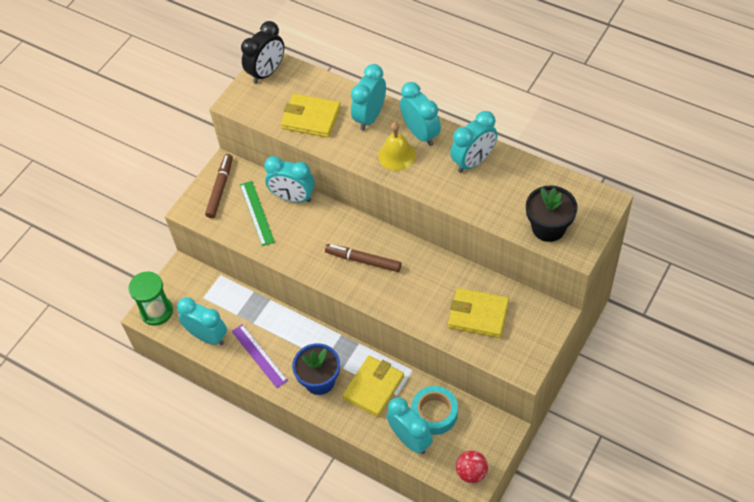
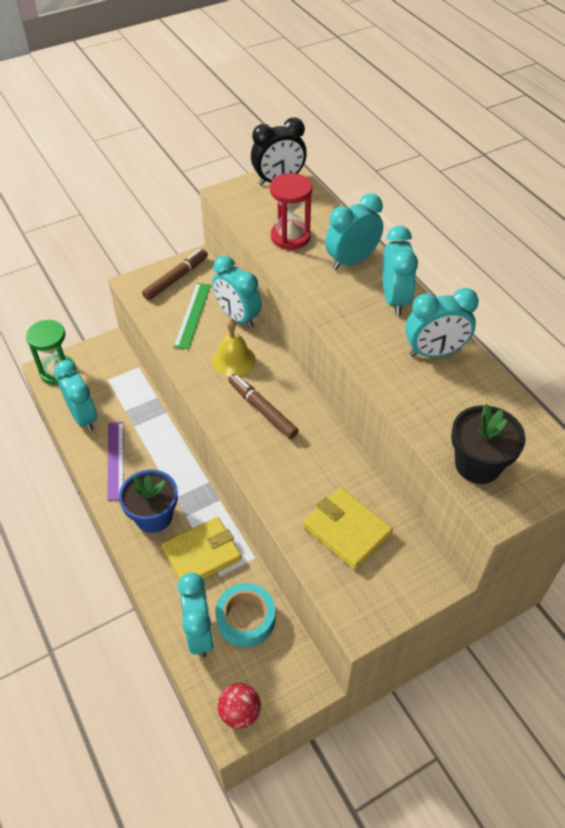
camera: 25 degrees right, 5 degrees down
yellow wallet [281,94,341,138] -> red hourglass [270,173,312,249]
yellow bell [378,122,416,171] -> yellow bell moved to [212,318,256,377]

